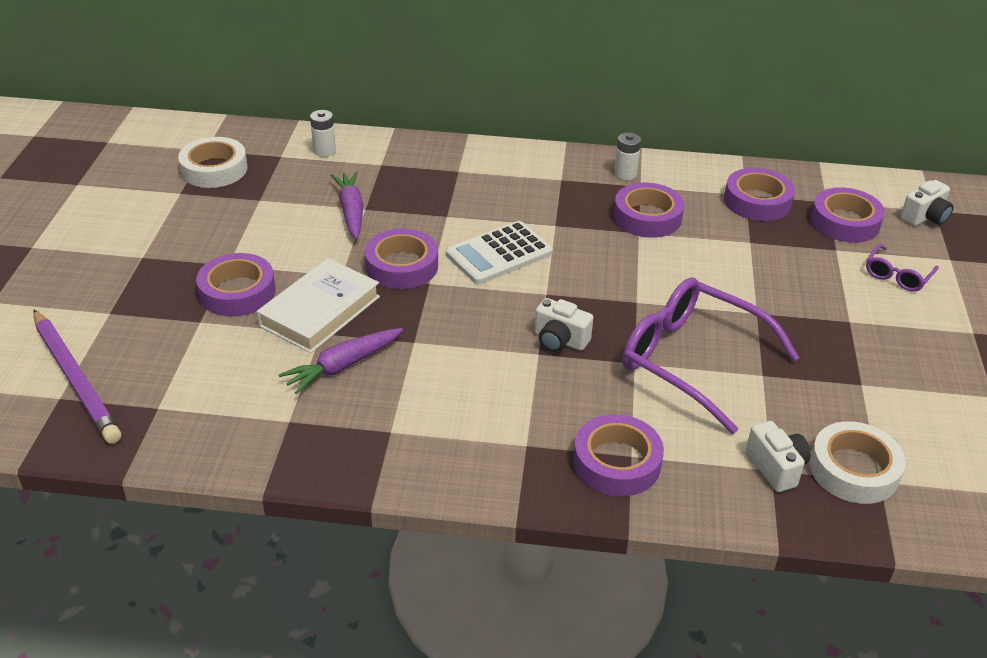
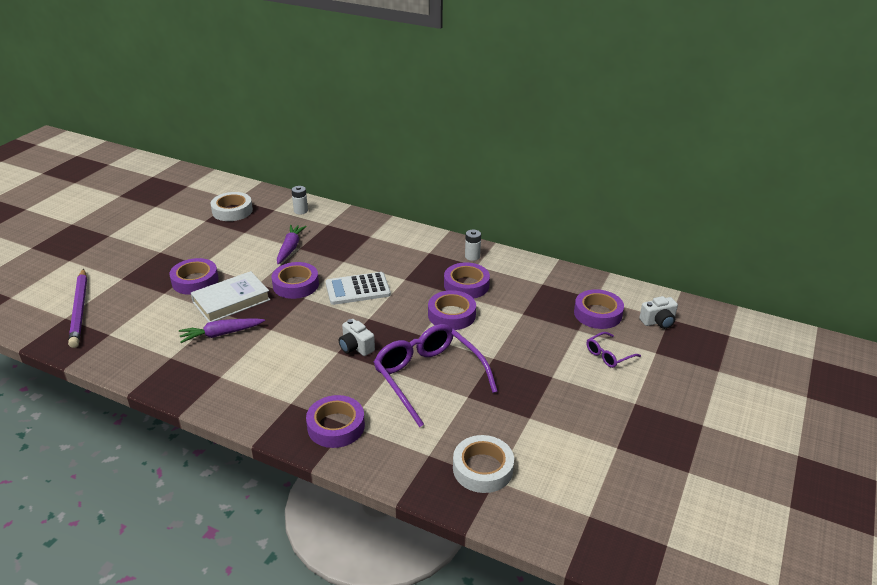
camera: 20 degrees right, 5 degrees down
purple tape [724,168,795,221] -> purple tape moved to [428,290,476,330]
white camera [746,421,811,492] -> none

